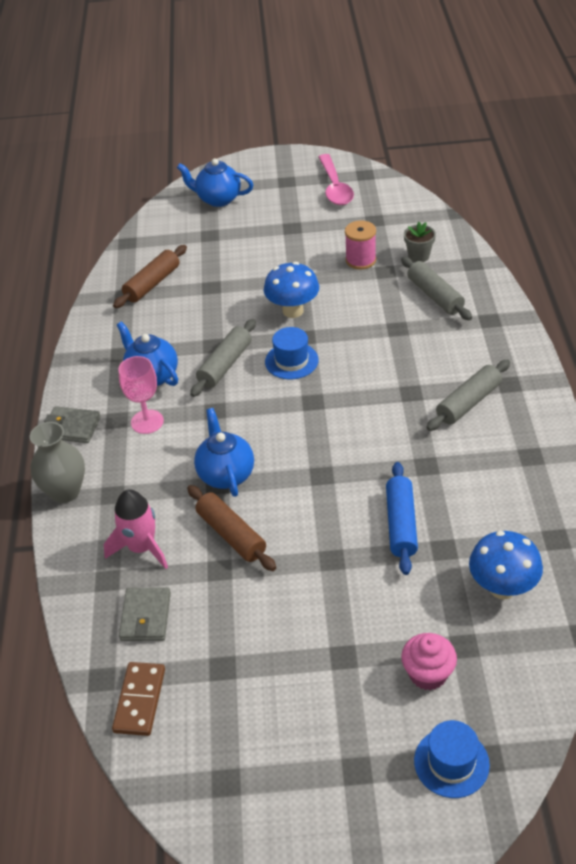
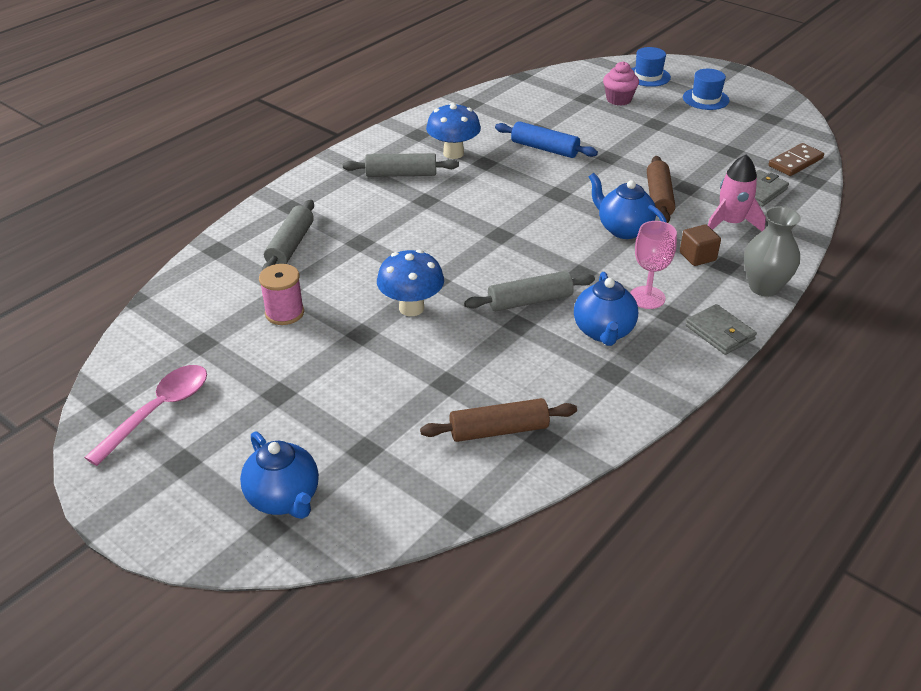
camera: 140 degrees left, 5 degrees down
blue teapot [194,408,254,497] -> blue teapot turned 105 degrees clockwise [589,173,667,239]
blue hat [265,327,319,379] -> blue hat moved to [683,69,729,110]
blue rolling pin [386,462,418,575] -> blue rolling pin turned 75 degrees clockwise [495,121,598,158]
grey flower pot [404,222,436,262] -> none
blue mushroom [469,531,543,599] -> blue mushroom moved to [426,103,481,159]
none -> brown cube [680,225,721,266]

